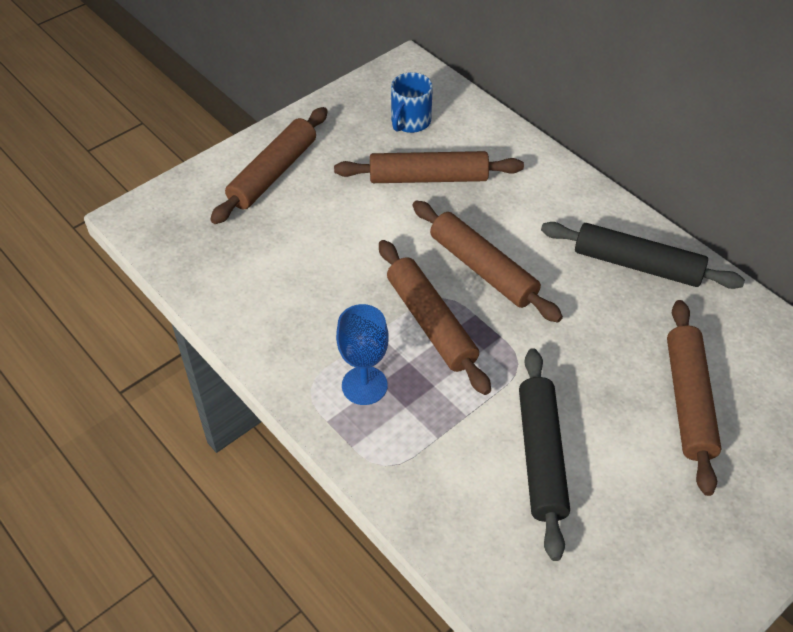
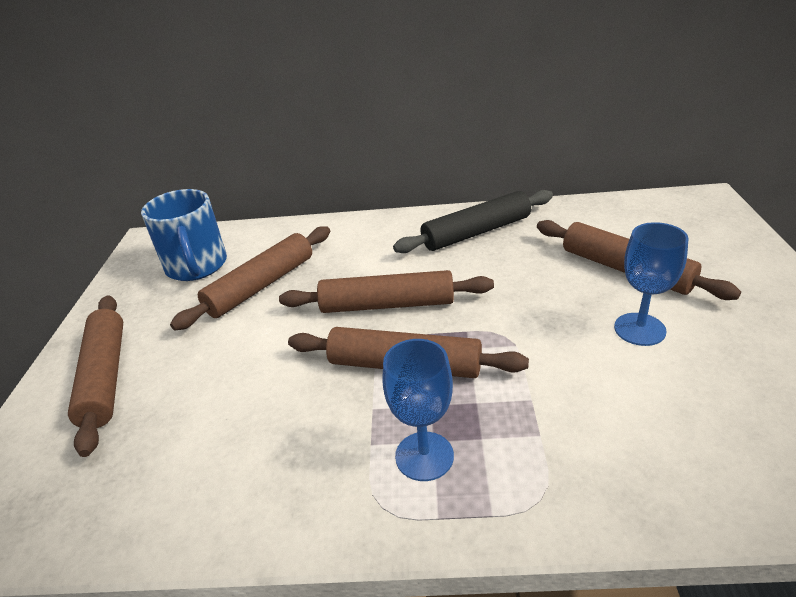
camera: 45 degrees left, 15 degrees down
blue mug [391,72,433,133] -> blue mug [141,189,227,281], size x1.50
black rolling pin [519,348,570,561] -> none
none -> blue goblet [614,222,689,346]

